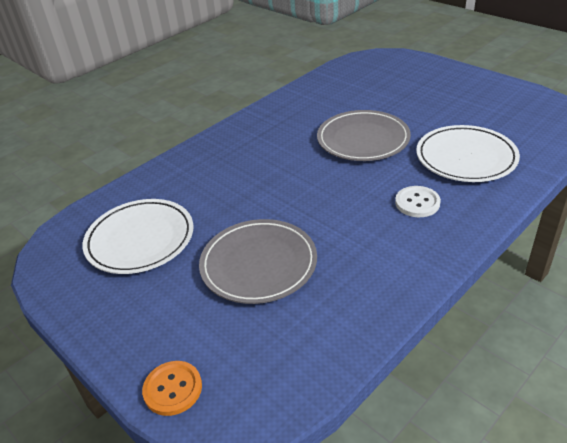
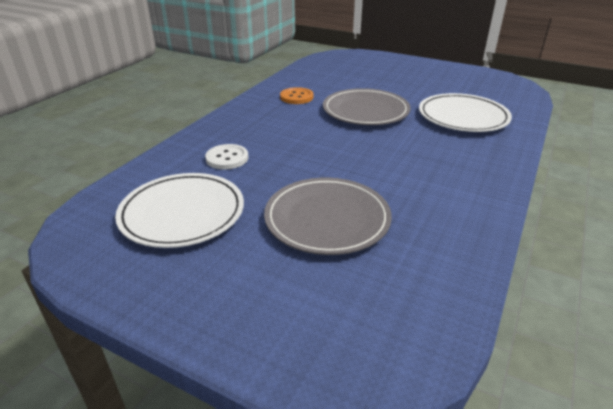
camera: 20 degrees left, 5 degrees down
orange button [142,361,202,416] -> orange button moved to [280,87,313,104]
white button [395,186,441,217] -> white button moved to [205,144,248,169]

